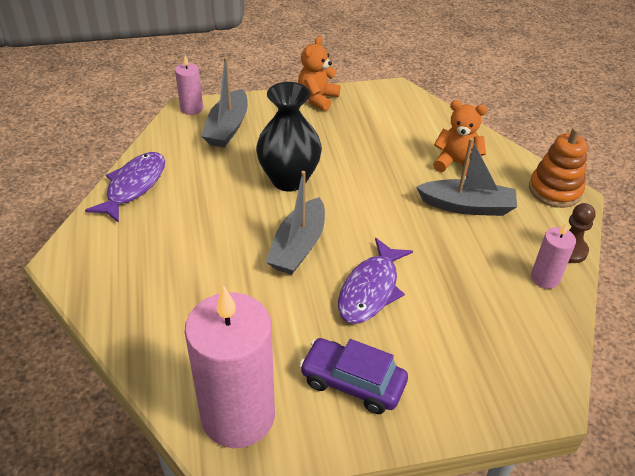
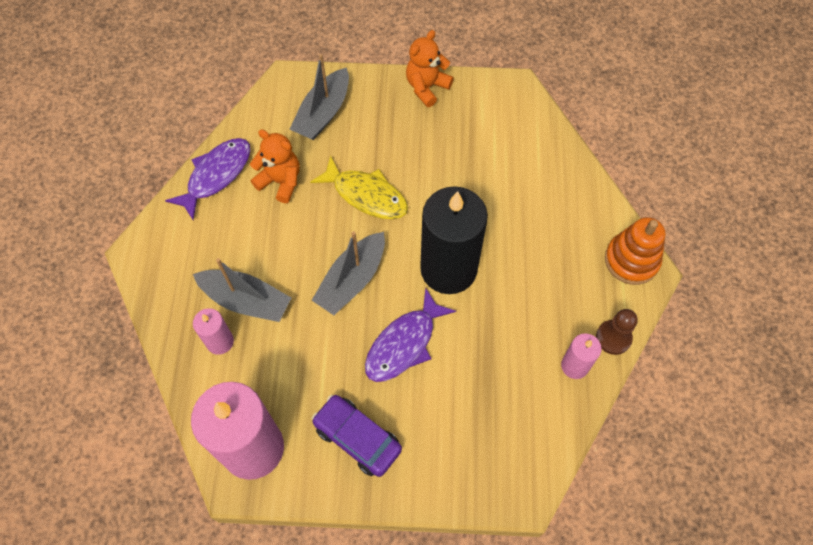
camera: 15 degrees right, 20 degrees up
pink candle [175,55,203,115] -> pink candle moved to [193,308,234,355]
black vase [256,82,322,192] -> yellow fish [310,155,408,219]
grey boat [416,138,517,216] -> grey boat moved to [193,258,291,322]
orange teddy bear [433,100,487,176] -> orange teddy bear moved to [250,130,299,203]
none -> black candle [420,186,488,294]

